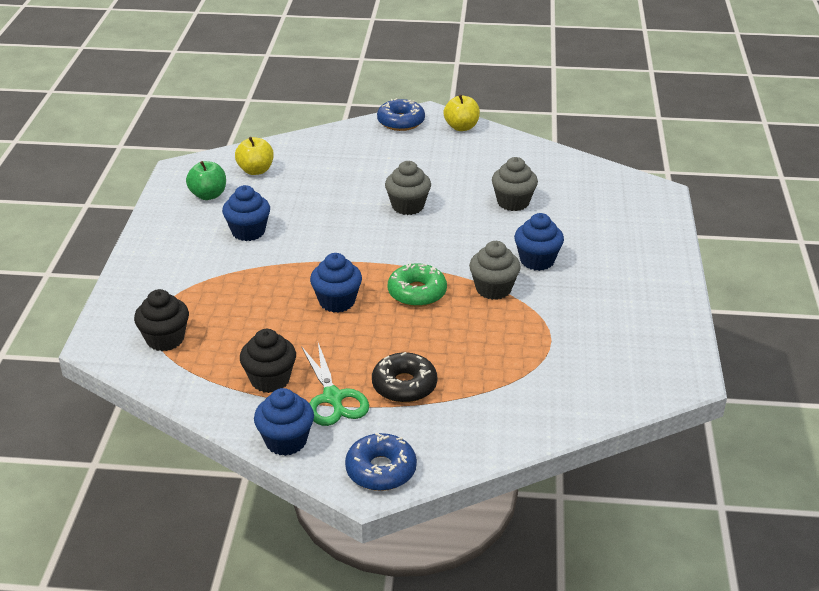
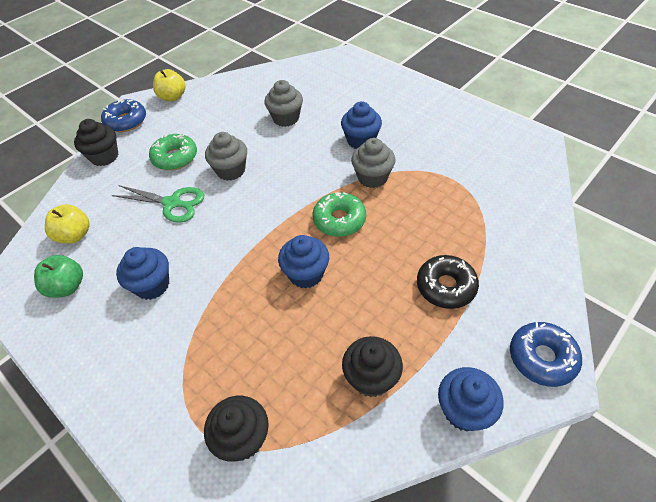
camera: 50 degrees left, 15 degrees up
green scissors [301,343,369,426] -> green scissors moved to [112,185,204,223]
none -> black cupcake [74,119,119,166]
none -> green donut [149,134,197,170]

